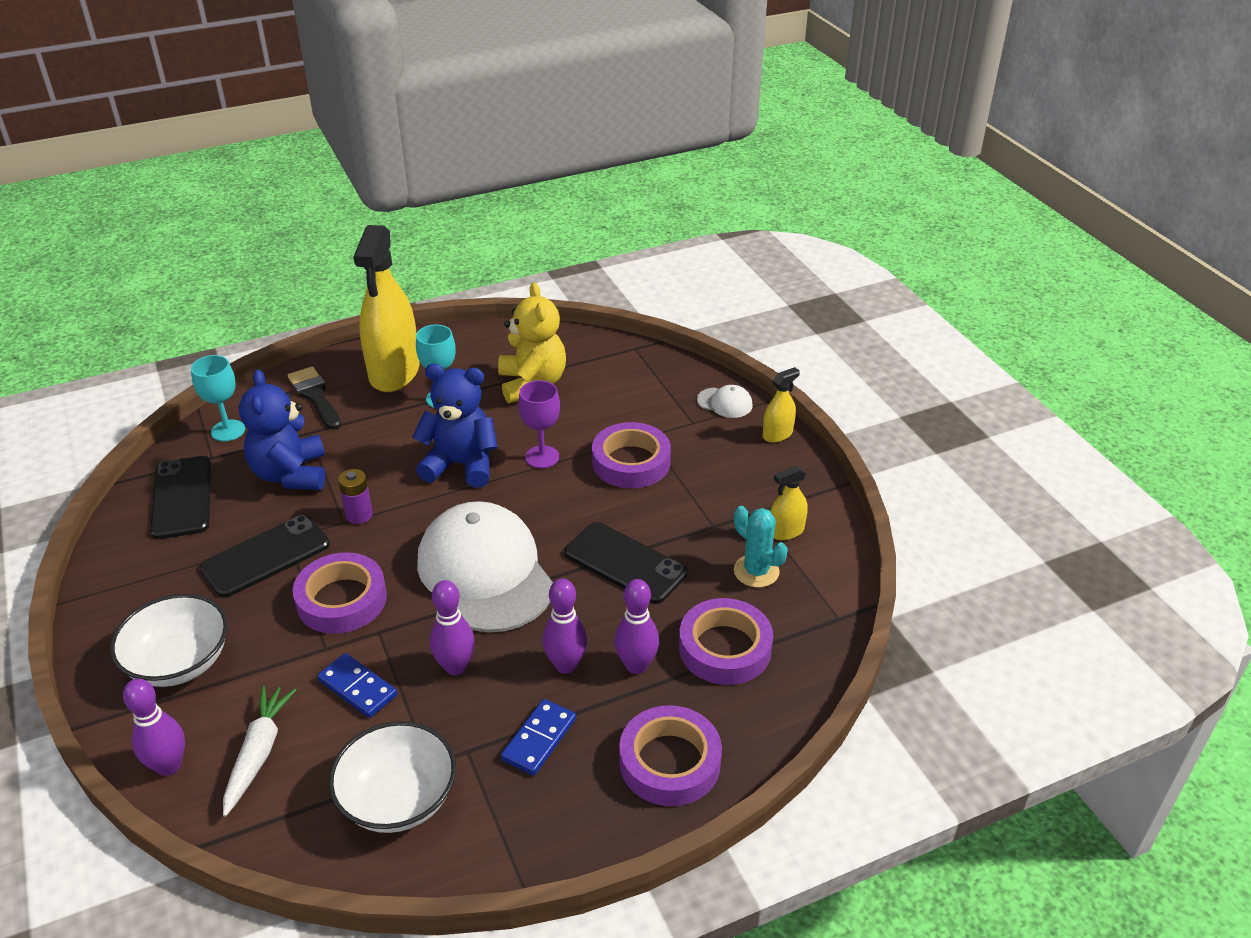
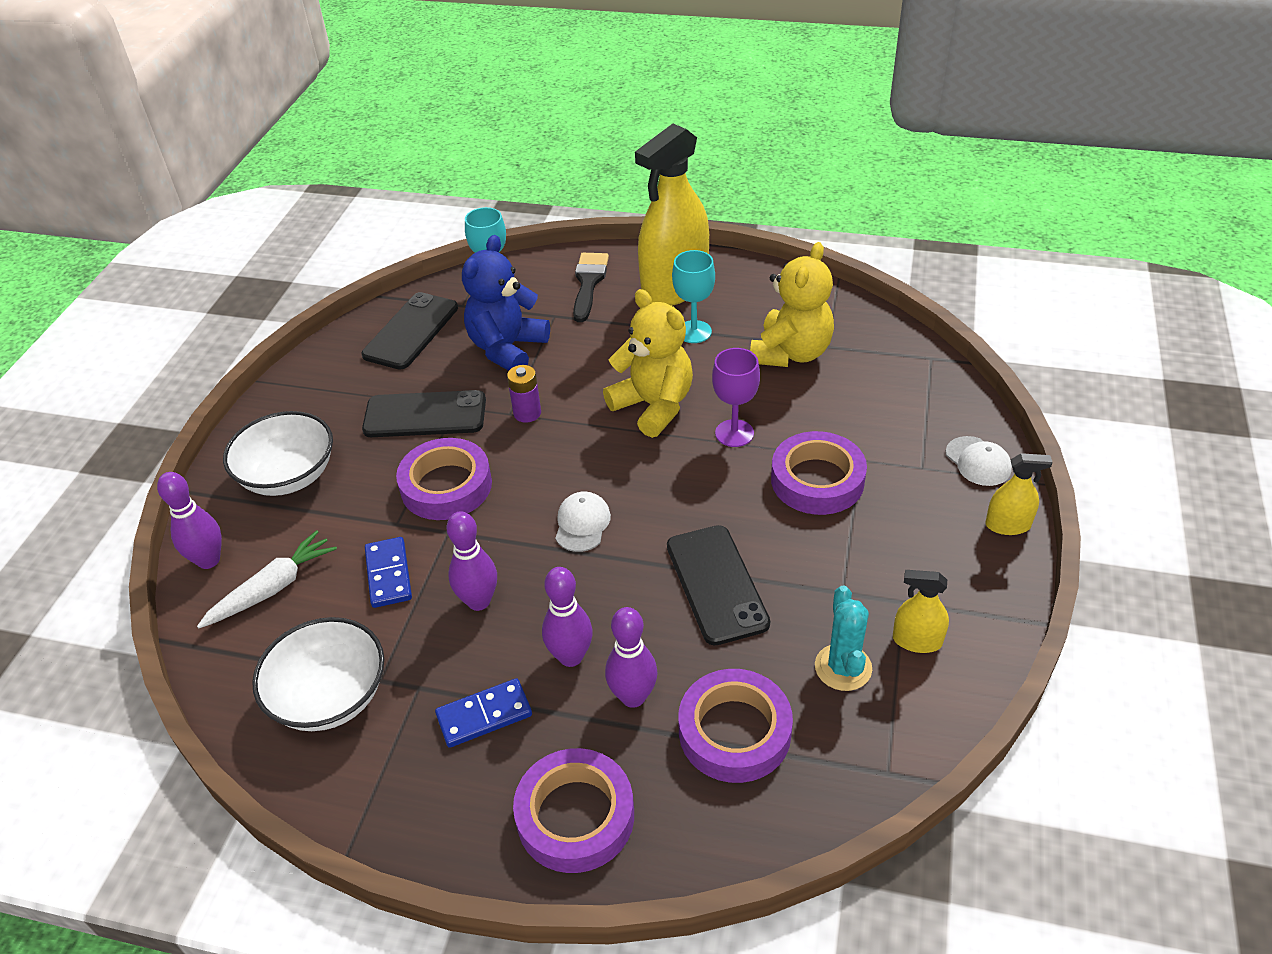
camera: 40 degrees right, 5 degrees up
blue teddy bear [412,364,498,488] -> yellow teddy bear [603,289,693,438]
white cap [417,501,553,632] -> white cap [555,492,611,552], size x0.40

